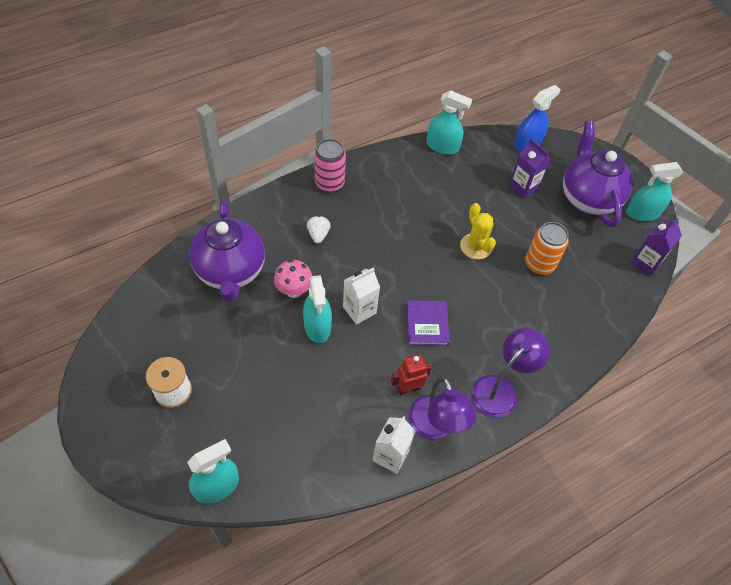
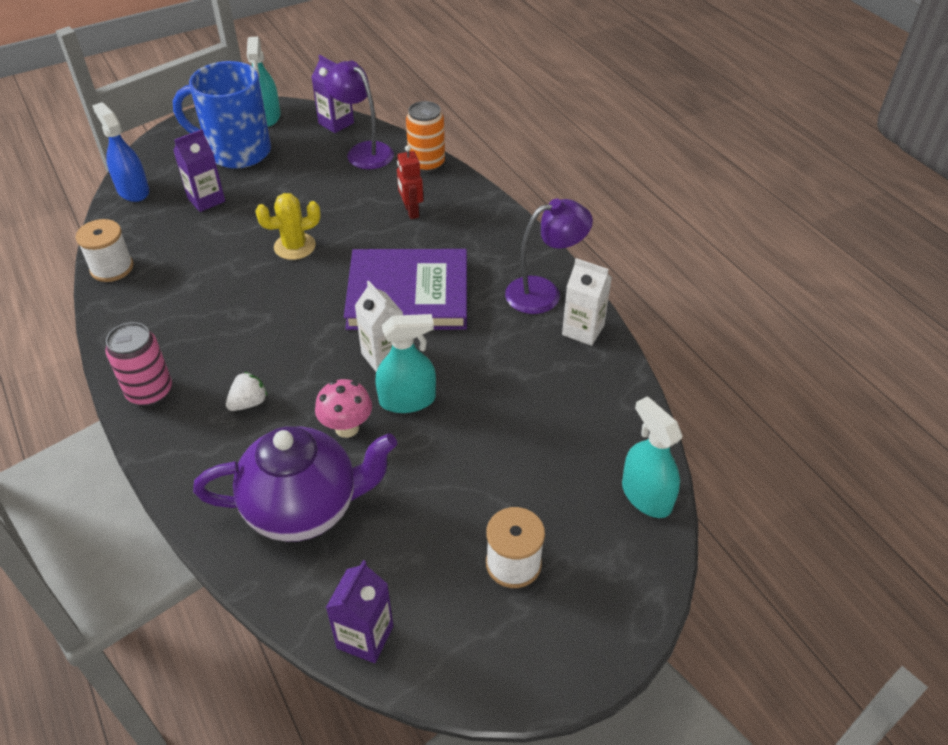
camera: 85 degrees left, 10 degrees down
white strawberry [307,216,331,244] -> white strawberry turned 135 degrees clockwise [226,372,267,411]
red robot [391,354,432,395] -> red robot moved to [397,145,423,219]
purple book [406,300,450,346] -> purple book [344,249,467,330], size x1.96
turquoise spray bottle [426,90,472,155] -> white spool [76,219,133,282]
purple lamp [471,328,550,418] -> purple lamp moved to [324,61,394,169]
orange can [525,222,569,275] -> orange can moved to [406,101,445,172]
purple teapot [563,121,633,228] -> blue mug [173,61,271,169]
none -> purple carton [326,560,393,663]

